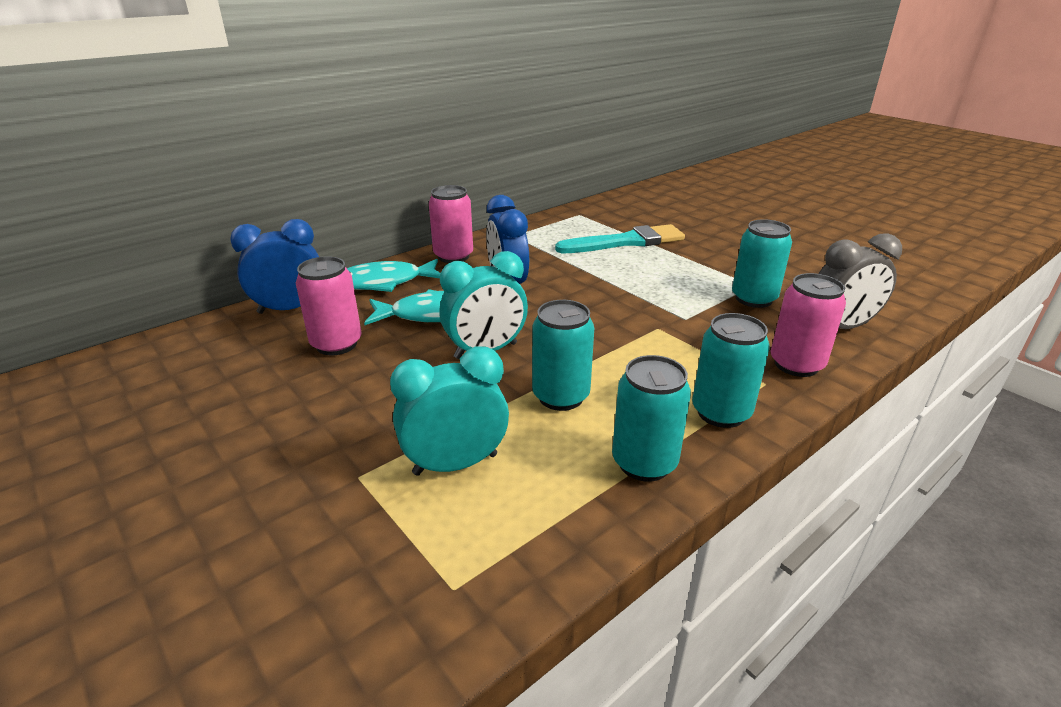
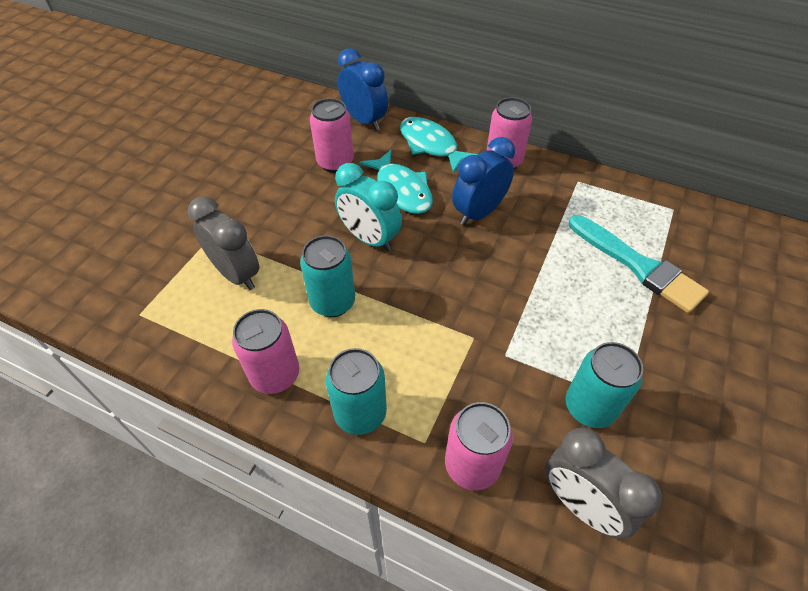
camera: 65 degrees right, 20 degrees up
turquoise clock [390,346,509,476] -> grey clock [188,196,259,290]
turquoise can [612,355,691,482] -> pink can [232,309,299,394]

